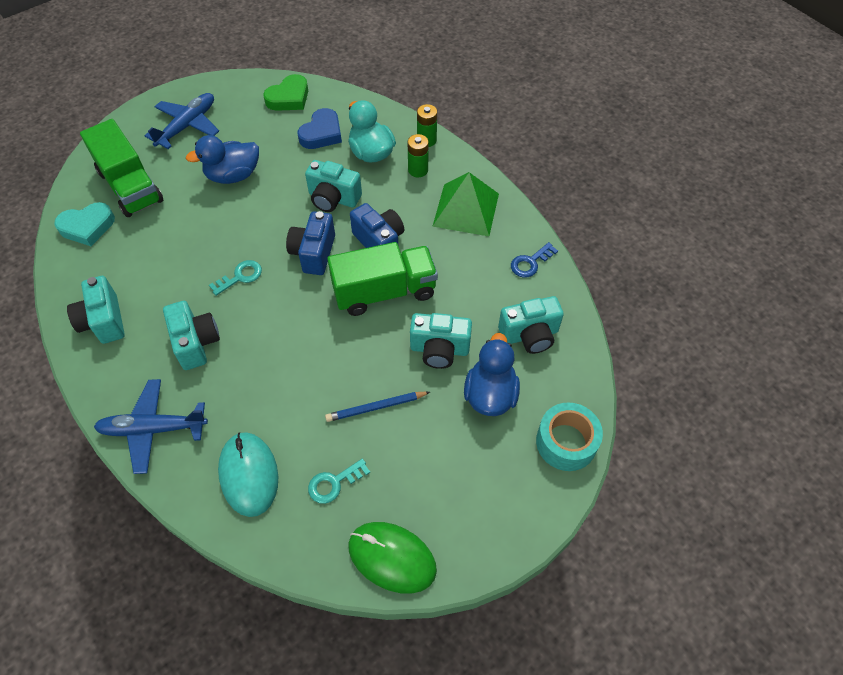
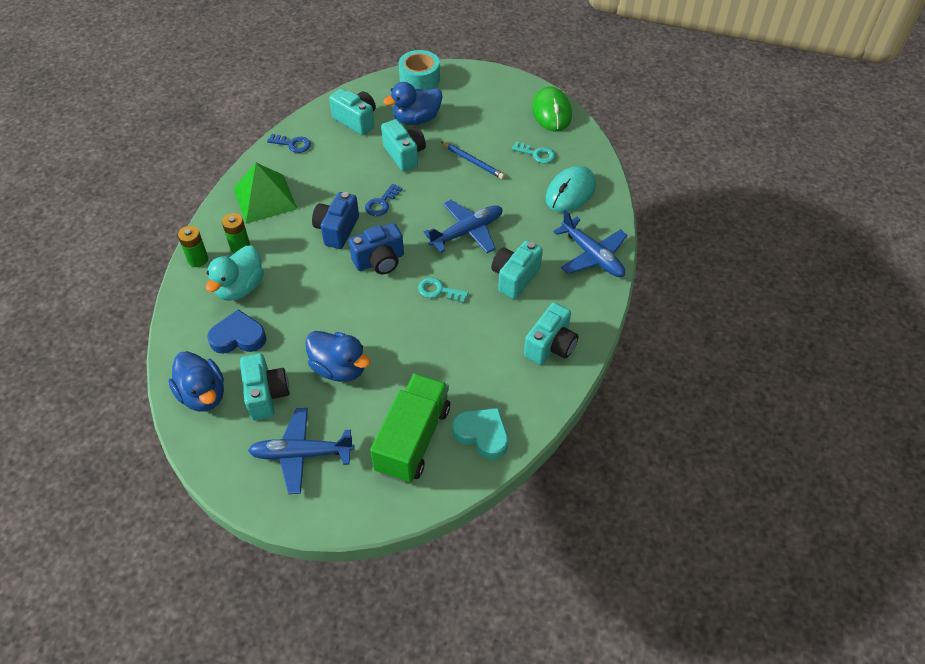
camera: 125 degrees left, 5 degrees down
green heart [263,74,308,111] -> blue duck [168,351,224,411]
turquoise camera [305,160,362,212] -> turquoise camera moved to [240,353,289,420]
green truck [327,242,438,316] -> blue key [365,184,402,216]
none -> blue plane [423,200,503,253]

